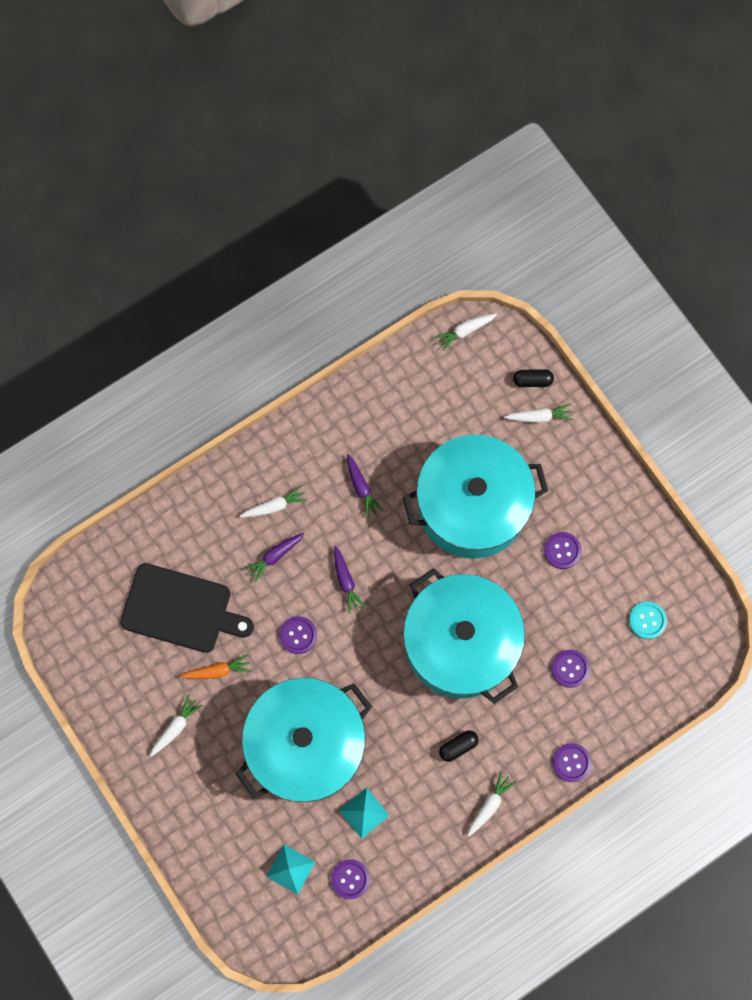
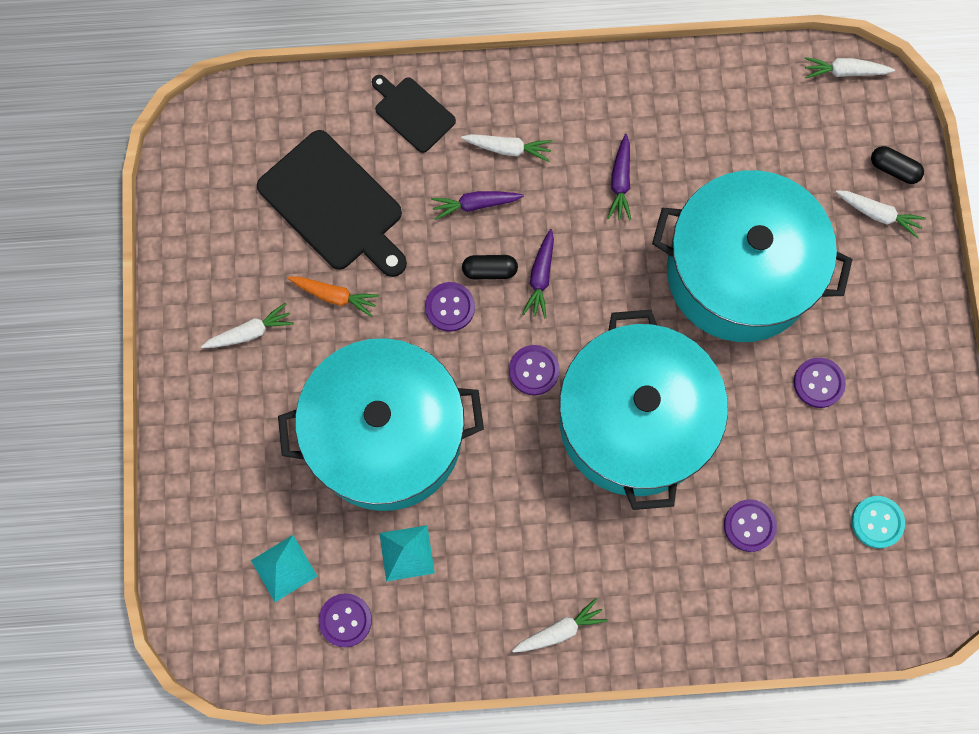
camera: 30 degrees right, 0 degrees up
black capsule [439,730,479,762] -> black capsule moved to [462,255,518,279]
purple button [553,743,591,782] -> purple button moved to [509,345,560,395]
none -> black cutting board [372,75,456,153]

